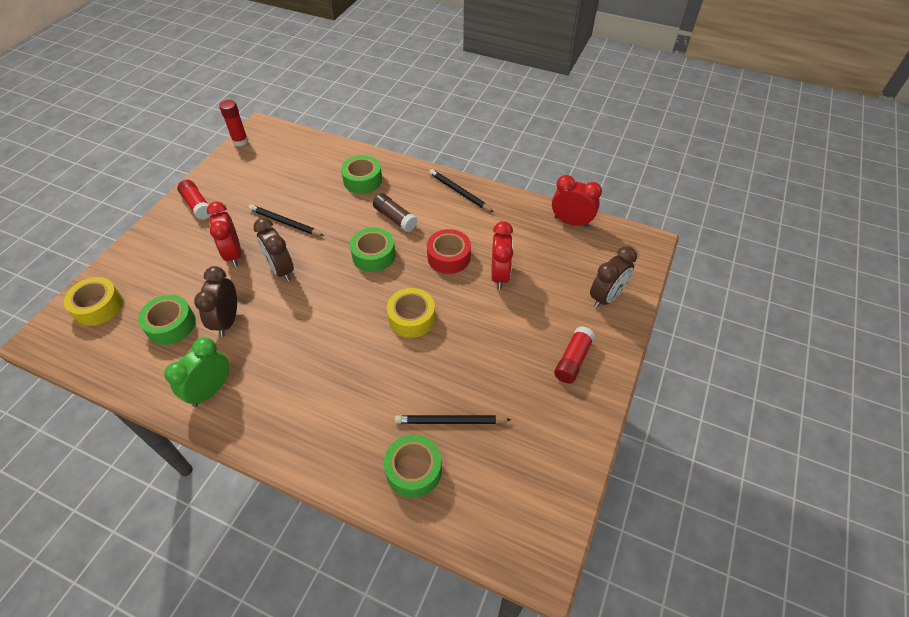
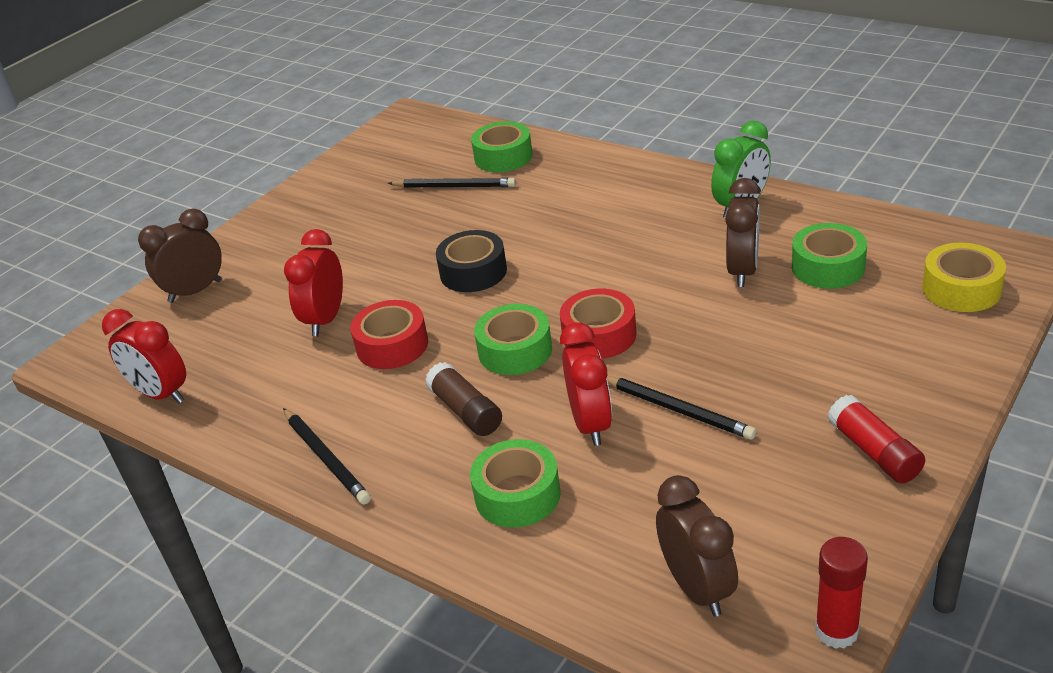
camera: 165 degrees left, 15 degrees down
red clock [207,202,241,267] -> red clock moved to [560,322,612,446]
brown clock [253,218,294,282] -> brown clock moved to [656,475,738,617]
yellow tape [387,288,435,338] -> black tape [436,230,507,292]
red glue stick [554,326,595,383] -> none
none -> red tape [560,289,637,359]

